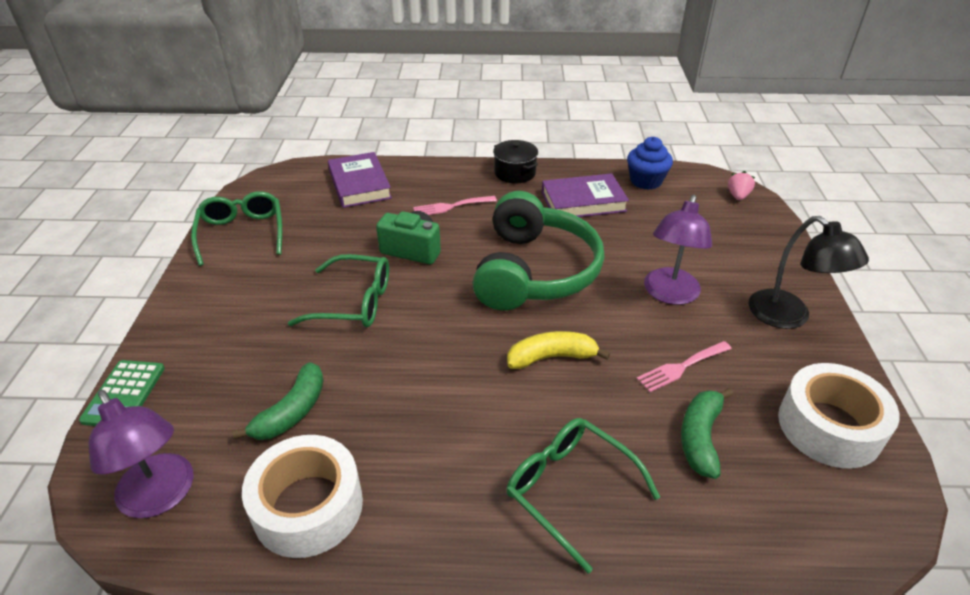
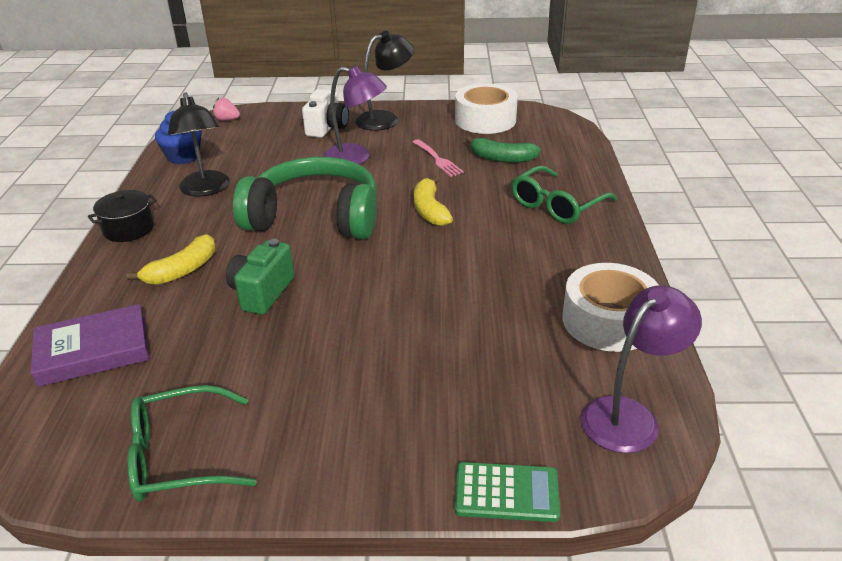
camera: 90 degrees left, 5 degrees down
green banana [232,362,324,440] -> none
green glasses [288,254,389,327] -> none
pink fork [413,196,497,215] -> yellow banana [126,234,216,285]
purple book [542,173,629,217] -> black lamp [168,92,230,197]
none -> white camera [302,89,349,138]

